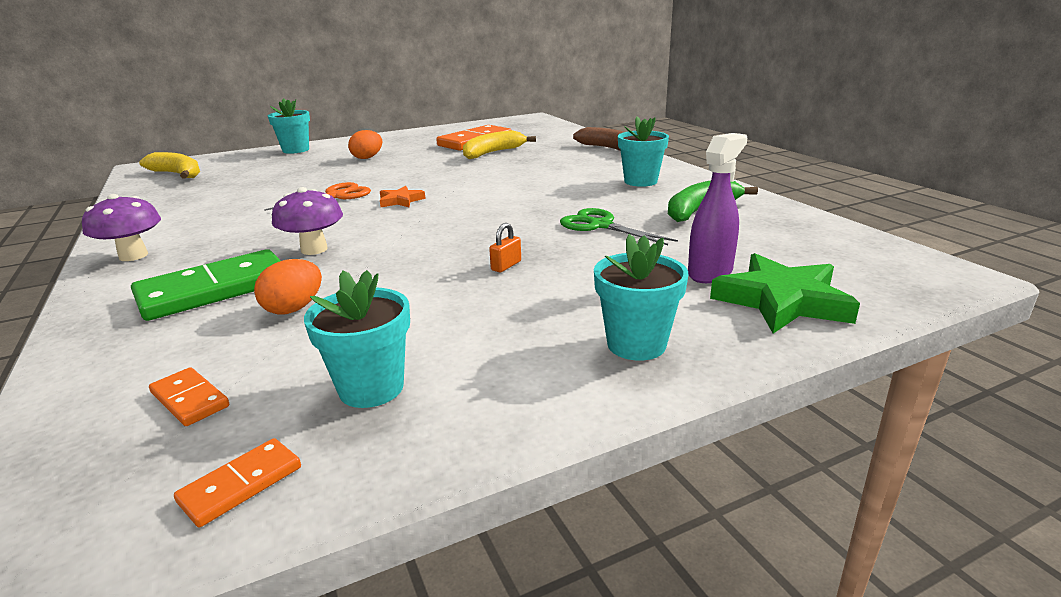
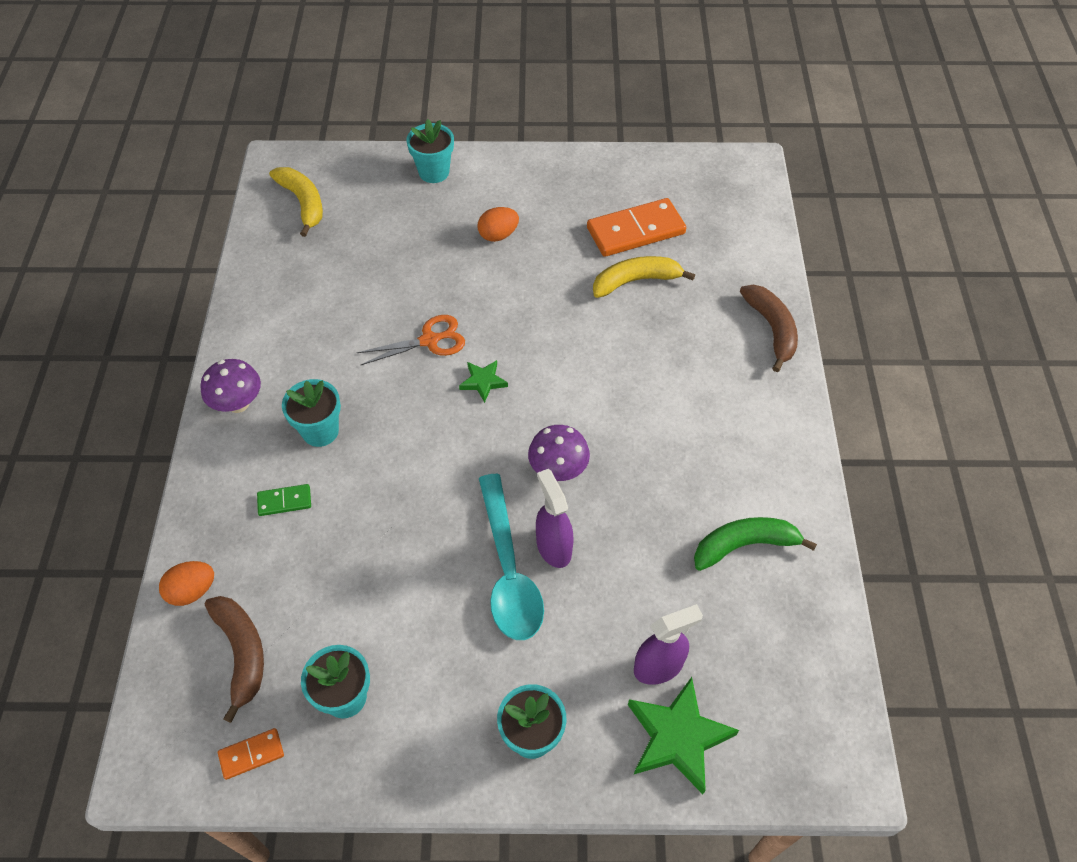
camera: 25 degrees right, 30 degrees up
green domino [131,249,281,321] -> green domino [257,484,311,516], size x0.48
orange domino [149,367,229,426] -> brown banana [205,596,264,723]
orange egg [254,259,322,315] -> orange egg moved to [159,561,214,606]
purple mushroom [272,187,343,255] -> purple mushroom moved to [528,425,590,481]
orange star [380,186,426,208] -> green star [459,360,508,403]
orange padlock [489,223,521,272] -> turquoise spoon [479,474,544,640]
green scissors [560,208,678,245] -> none
turquoise flower pot [618,116,669,187] -> turquoise flower pot moved to [282,379,341,447]
none -> purple spray bottle [536,469,574,568]

